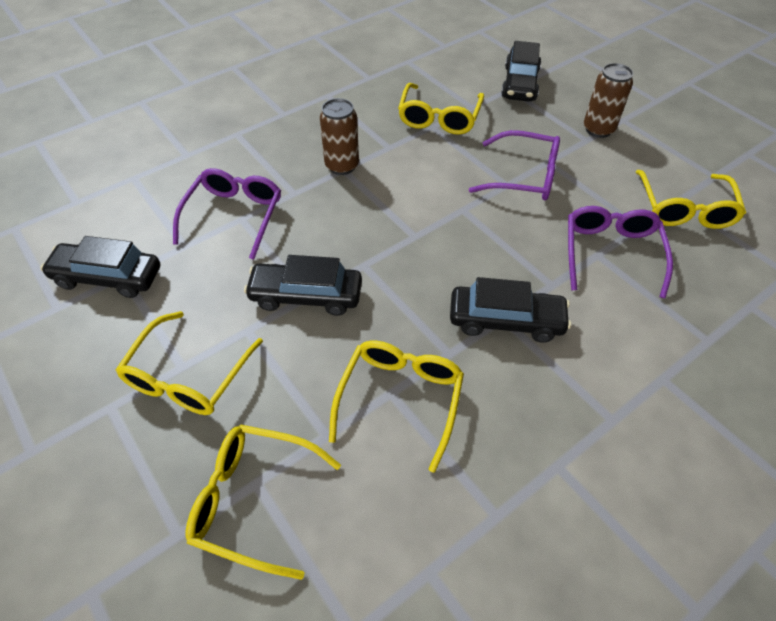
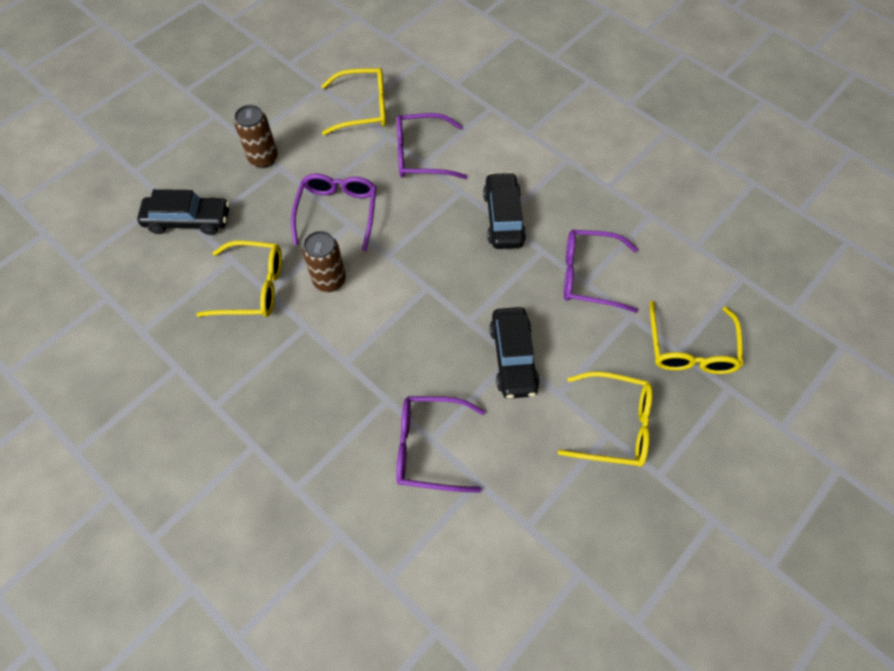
camera: 100 degrees left, 10 degrees up
black car [40,236,160,298] -> none
brown can [320,98,359,175] -> brown can moved to [303,231,346,292]
yellow glasses [329,341,464,473] -> purple glasses [564,230,638,313]

